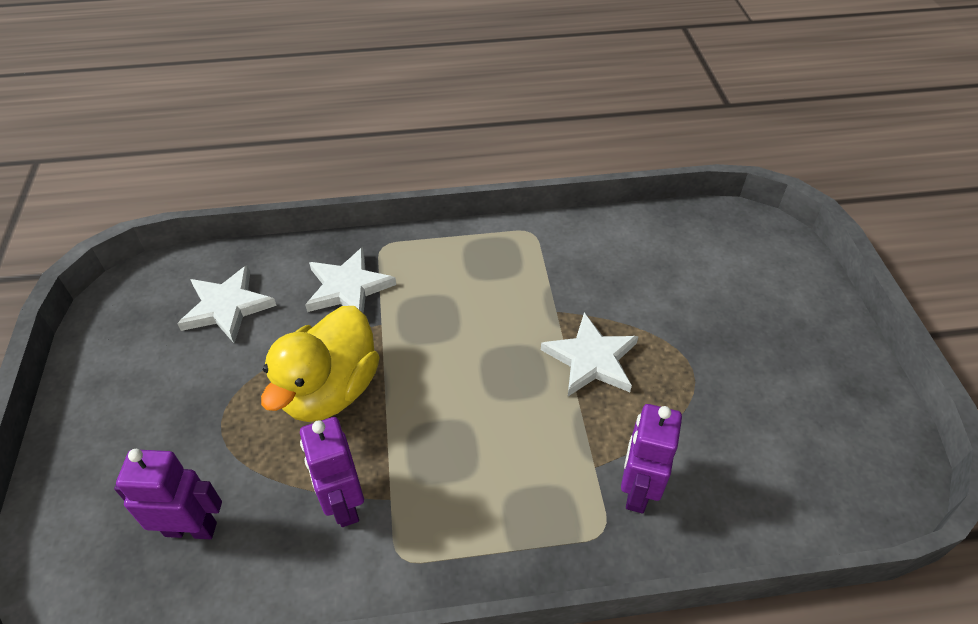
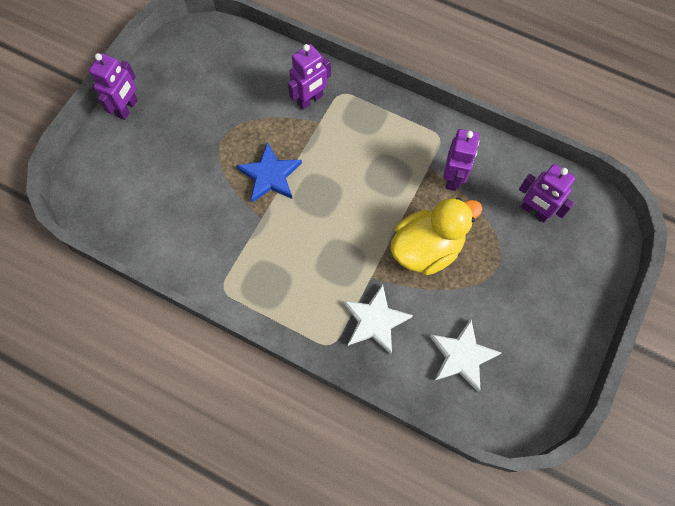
camera: 145 degrees left, 20 degrees up
white star [541,312,639,396] -> blue star [236,142,302,202]
none -> purple robot [89,53,138,120]

